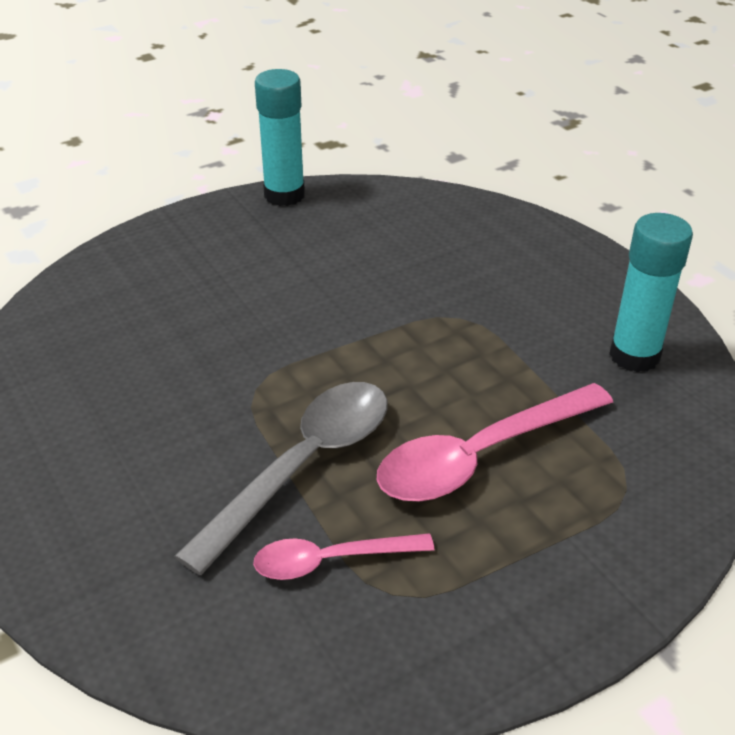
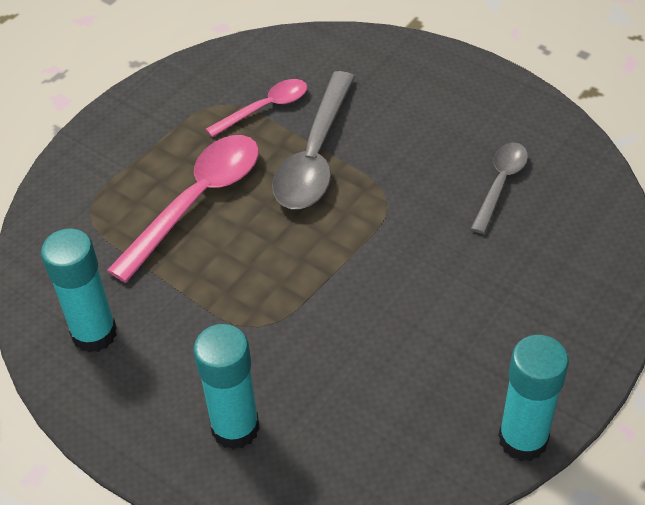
camera: 160 degrees right, 10 degrees up
none -> turquoise glue stick [194,324,260,450]
none -> grey spoon [471,142,528,234]

